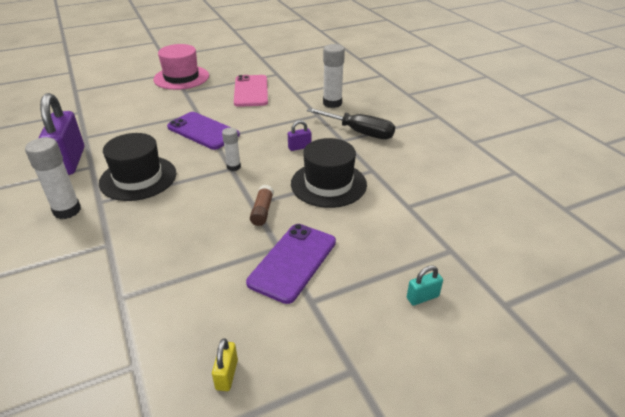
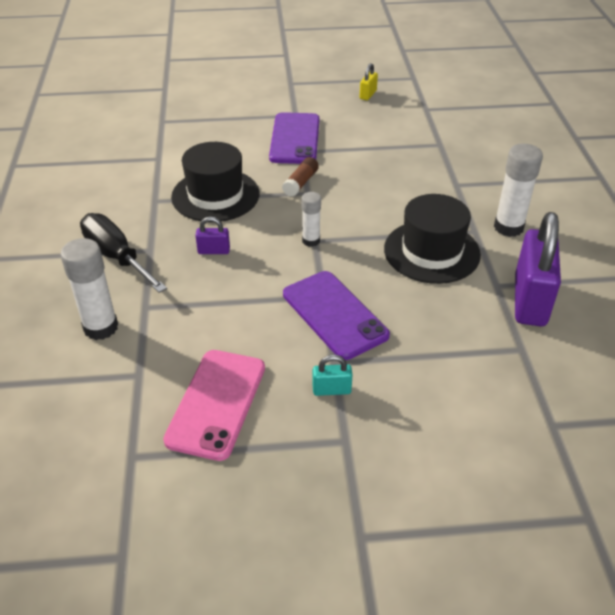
camera: 160 degrees left, 5 degrees up
pink hat [154,44,209,90] -> none
purple phone [246,224,336,304] -> purple phone turned 45 degrees counterclockwise [269,112,319,164]
turquoise padlock [407,265,443,306] -> turquoise padlock moved to [313,355,352,396]

